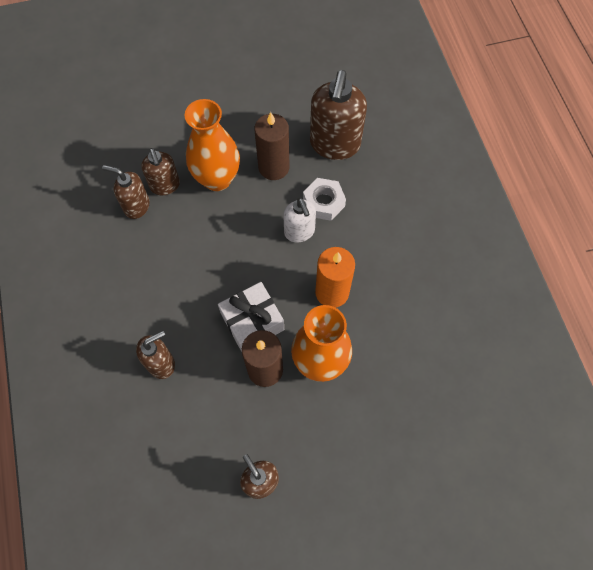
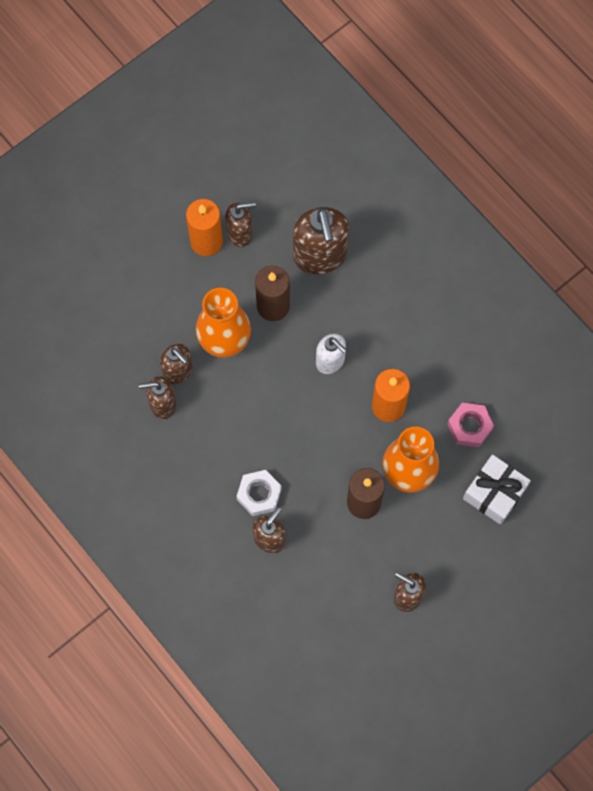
camera: 25 degrees left, 5 degrees up
white gift [218,282,284,352] -> white gift moved to [463,454,531,525]
white nut [303,178,346,221] -> white nut moved to [236,470,282,516]
none -> orange candle [186,199,223,256]
none -> brown soap dispenser [225,202,256,247]
none -> pink nut [448,403,494,447]

